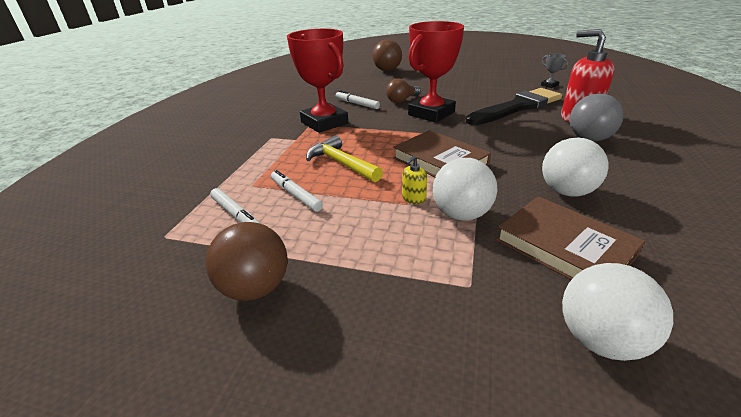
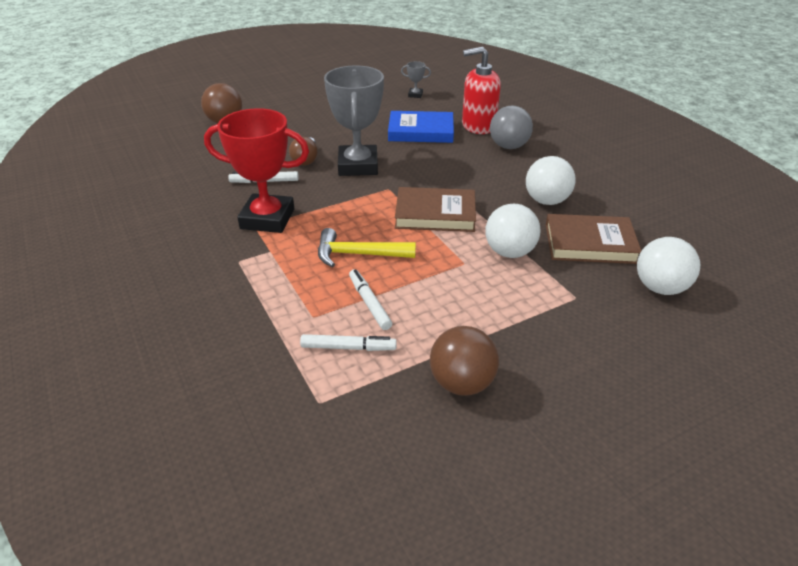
camera: 45 degrees left, 5 degrees up
white marker [271,170,323,212] -> white marker turned 60 degrees clockwise [349,269,392,330]
yellow soap dispenser [402,156,427,204] -> none
red trophy [408,21,464,123] -> grey trophy [324,65,384,176]
black brush [466,88,562,125] -> blue book [388,111,454,143]

